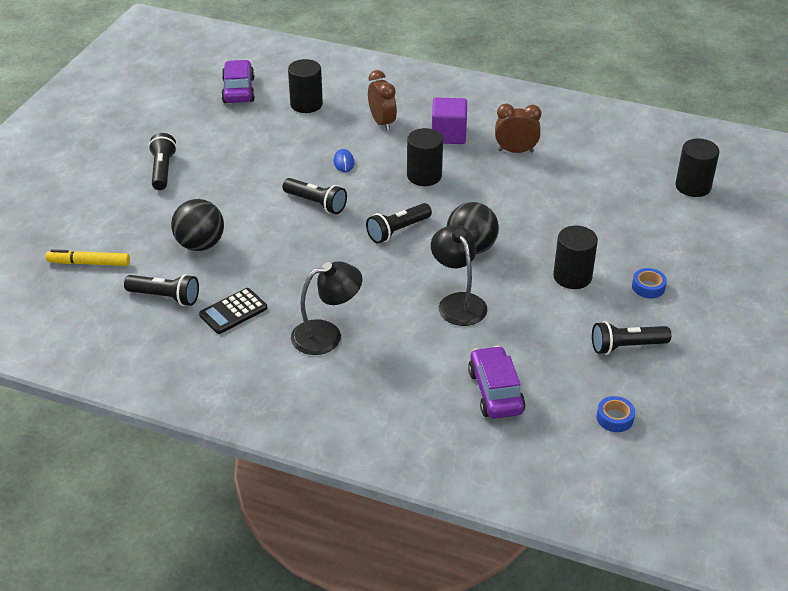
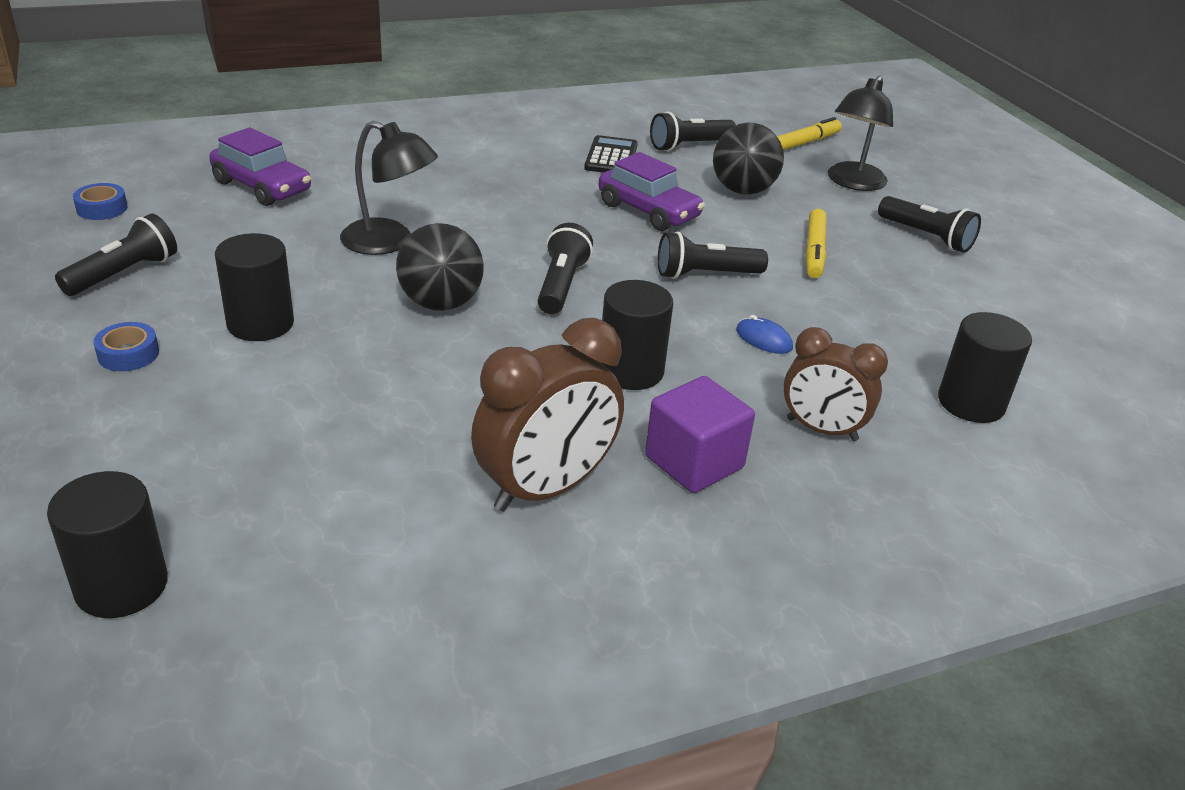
camera: 135 degrees right, 5 degrees down
purple car [221,60,255,103] -> purple car moved to [599,152,705,231]
black lamp [291,261,362,355] -> black lamp moved to [828,76,893,191]
brown clock [495,104,541,153] -> brown clock [471,318,624,512], size x1.51
none -> yellow marker [805,209,827,278]

